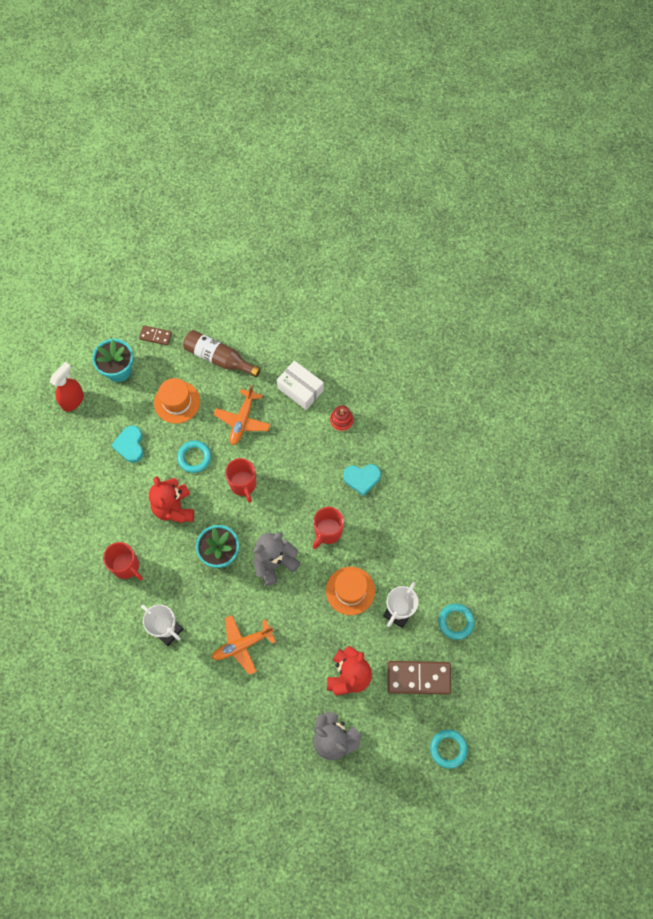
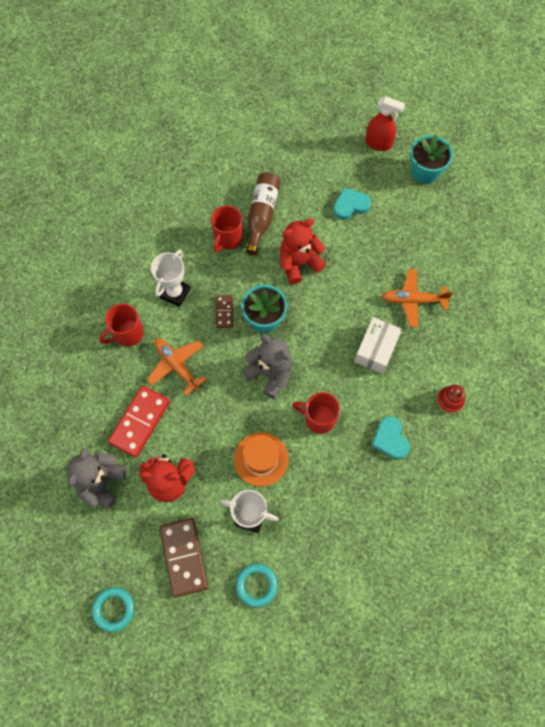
camera: 75 degrees right, 0 degrees up
brown domino [139,325,172,346] -> brown domino moved to [216,295,233,328]
orange hat [154,378,200,424] -> none
turquoise ring [177,440,211,473] -> none
brown bottle [183,330,261,377] -> brown bottle moved to [246,172,280,255]
red mug [225,458,256,503] -> red mug moved to [99,303,144,346]
white box [277,361,324,410] -> white box moved to [354,317,402,374]
none -> red domino [108,386,170,458]

